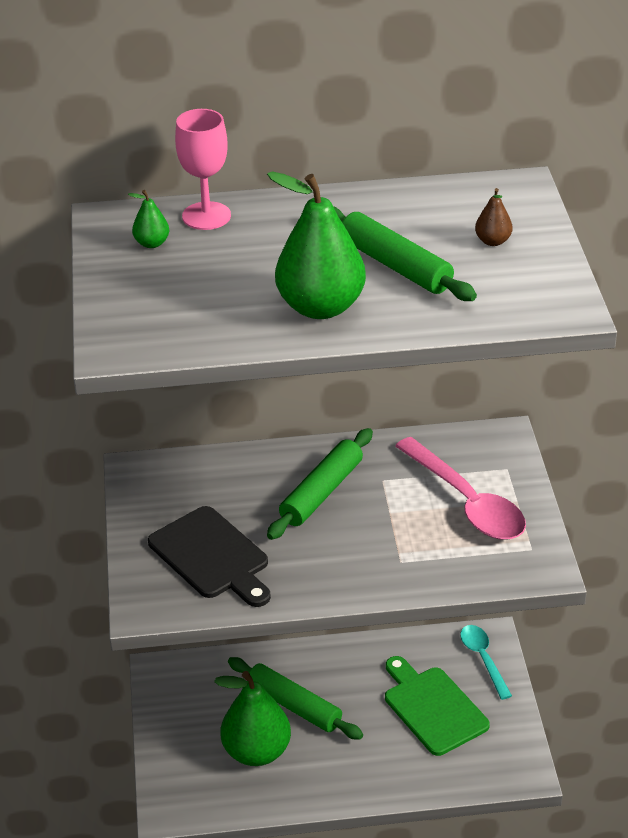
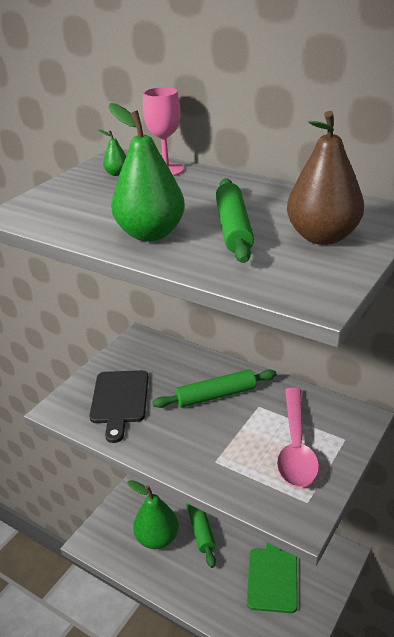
camera: 40 degrees right, 5 degrees down
turquoise spoon [460,625,512,700] -> none
brown pear [475,188,513,246] -> brown pear [287,111,364,245], size x2.30

